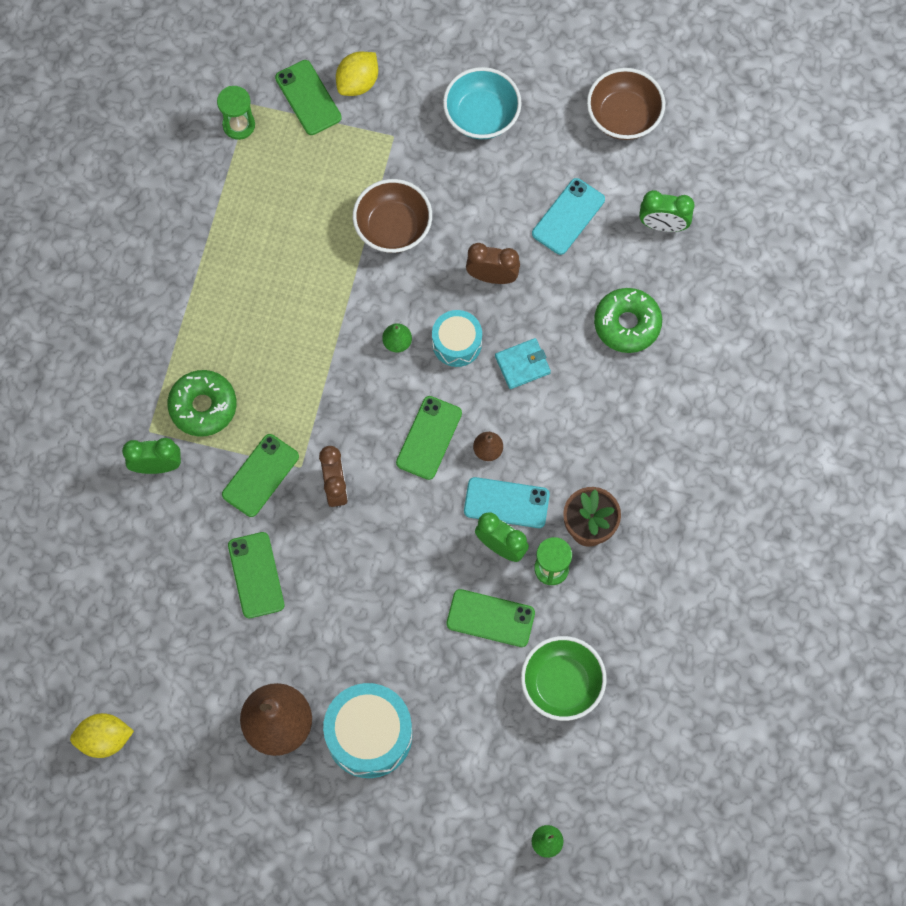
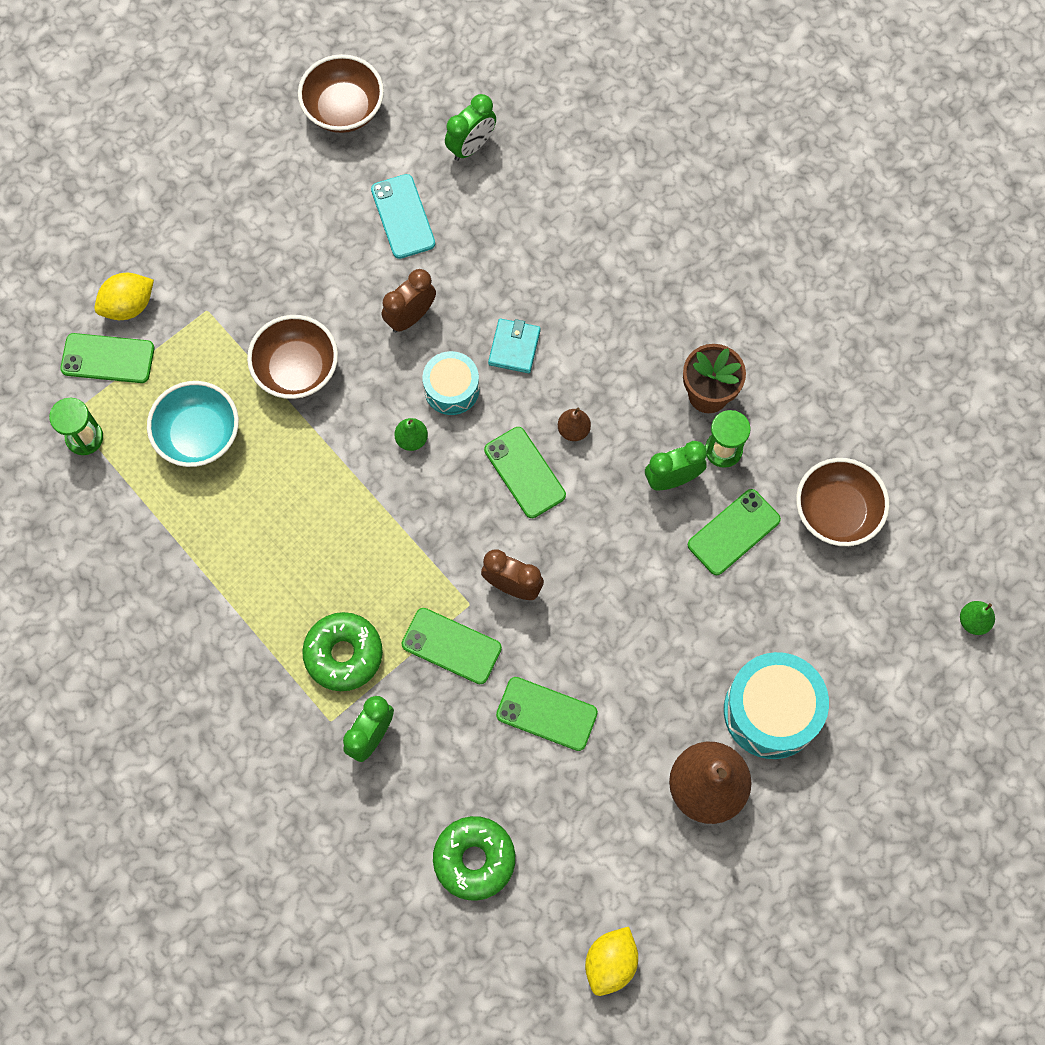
camera: 55 degrees left, 0 degrees up
green phone [222,434,299,517] -> green phone turned 45 degrees counterclockwise [402,608,502,684]
yellow lemon [336,52,378,96] -> yellow lemon turned 75 degrees clockwise [94,273,154,320]
turquoise bowl [443,67,522,139] -> turquoise bowl moved to [147,381,239,467]
turquoise phone [464,477,550,528] -> none
green bowl [521,636,607,721] -> brown bowl [796,458,889,546]
green donut [594,288,662,353] -> green donut moved to [433,816,515,901]

